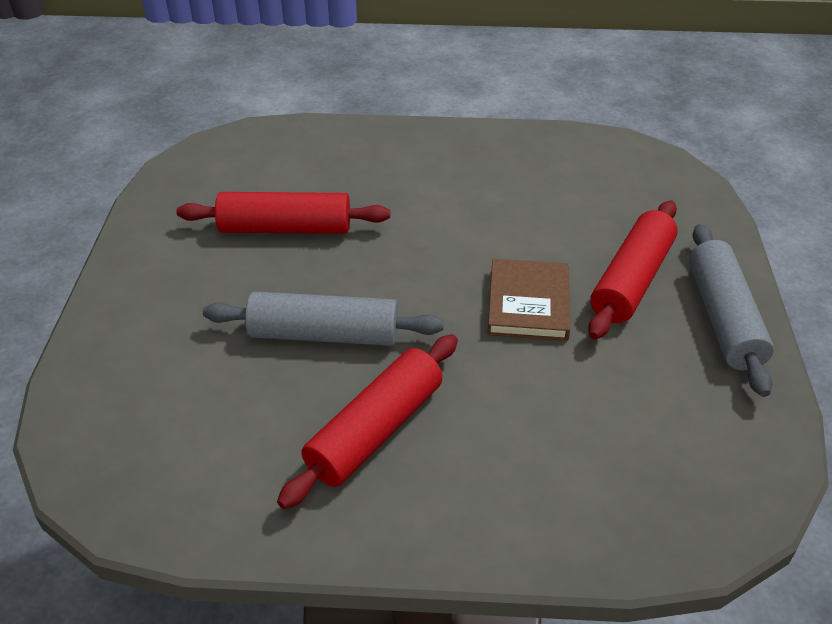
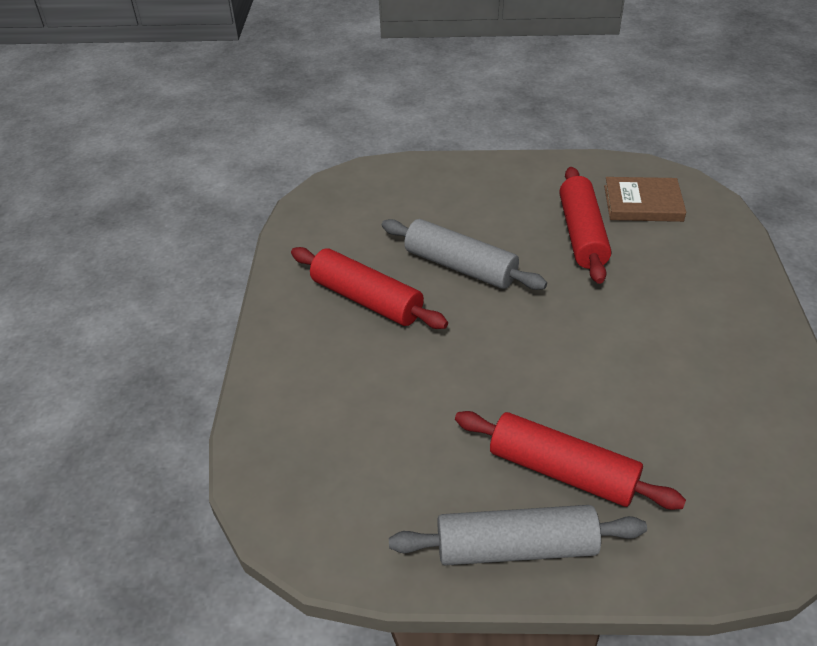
camera: 90 degrees right, 0 degrees up
grey rolling pin [203,291,444,346] -> grey rolling pin turned 60 degrees counterclockwise [382,219,547,290]
brown book [488,259,570,341] -> brown book moved to [604,177,686,222]

